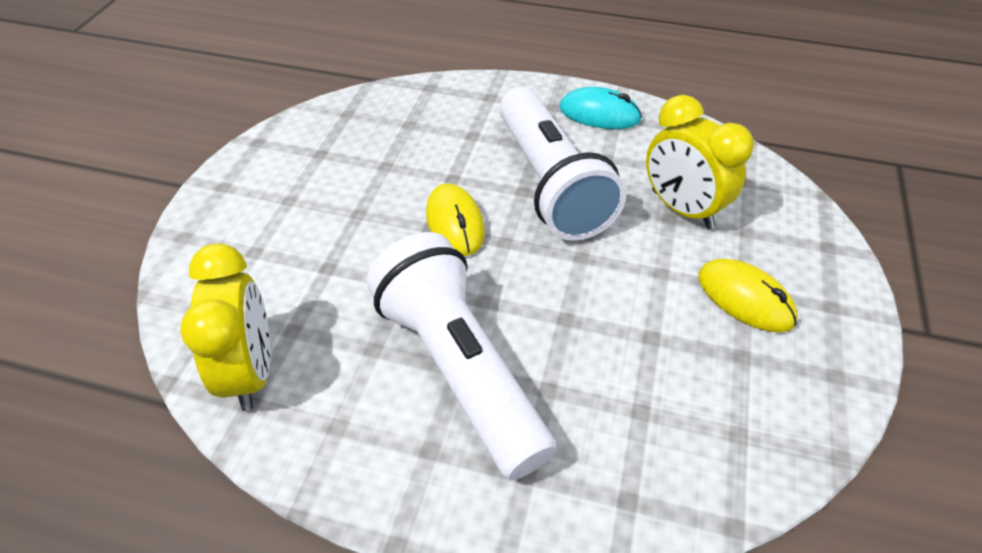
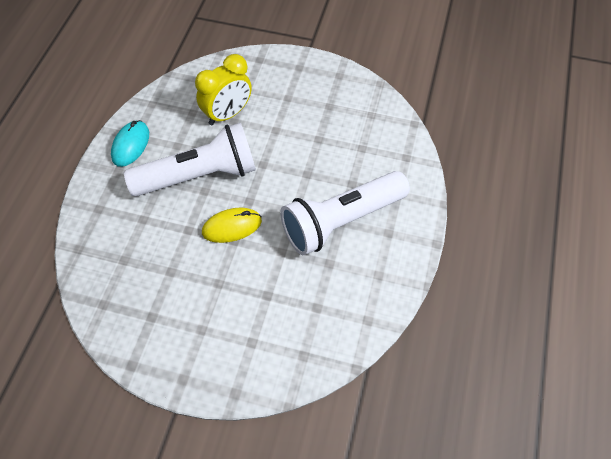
camera: 90 degrees left, 10 degrees up
yellow clock [180,243,270,411] -> none
yellow mouse [698,259,798,332] -> none

